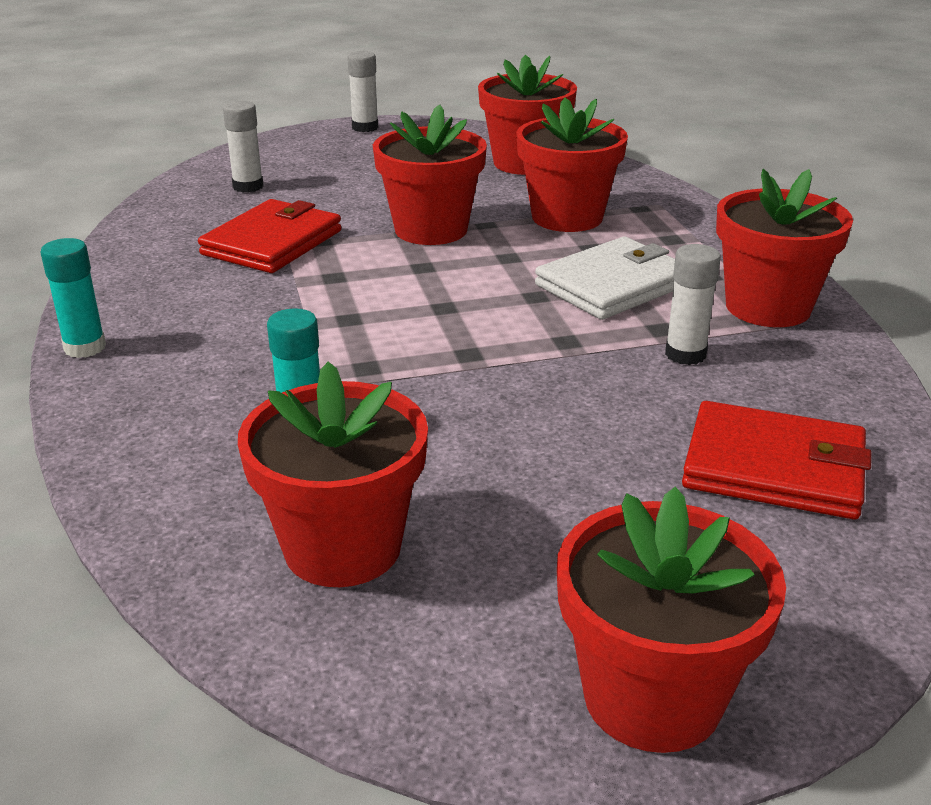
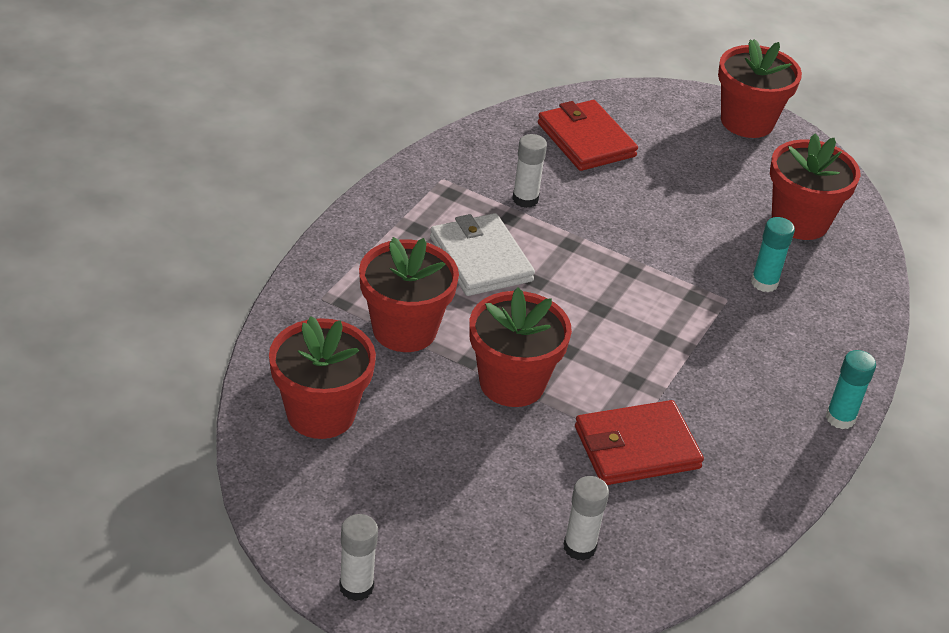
camera: 140 degrees left, 10 degrees up
white wallet [535,237,675,320] -> white wallet turned 60 degrees clockwise [430,213,535,296]
red flower pot [716,169,853,327] -> none

